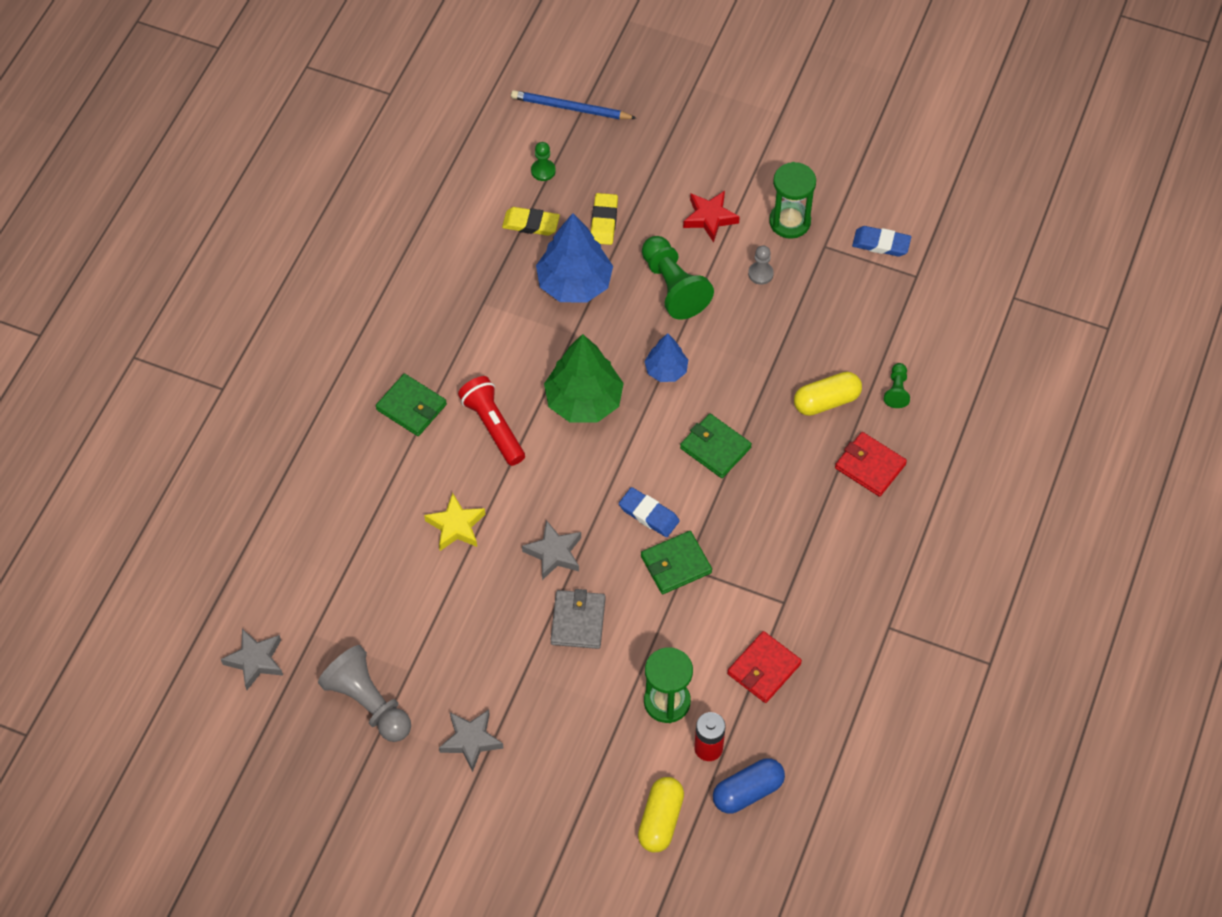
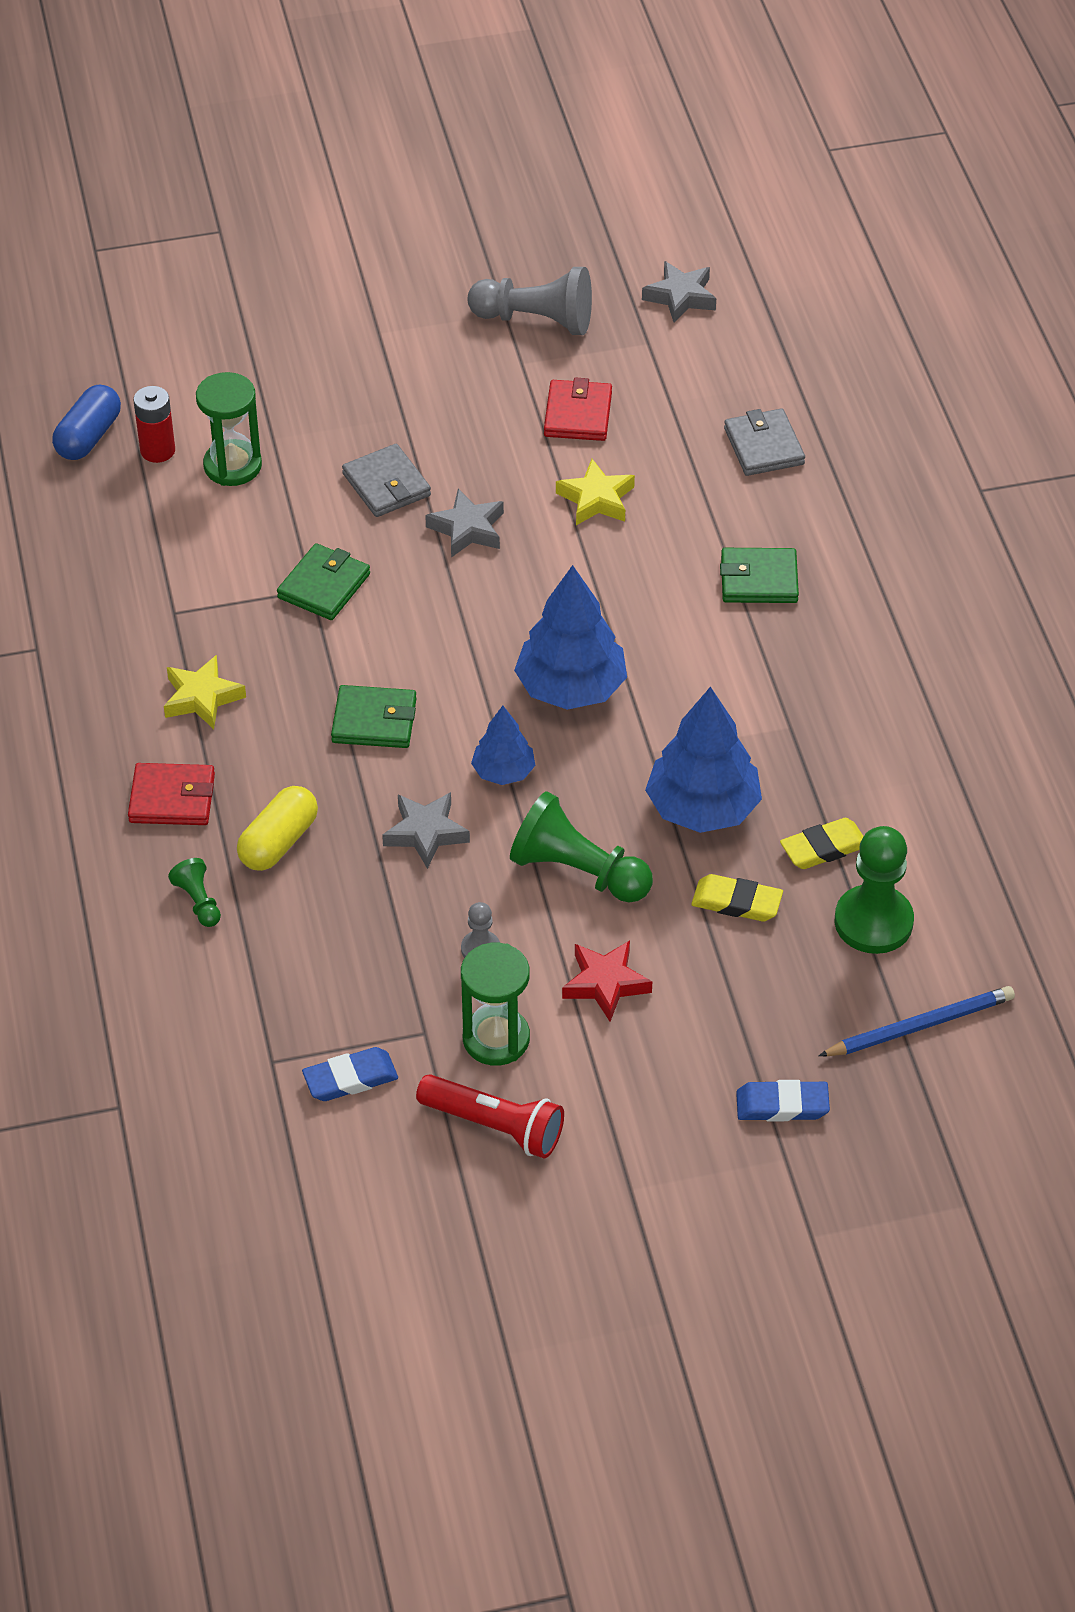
camera: 145 degrees right, 10 degrees down
grey star [439,710,504,772] -> grey star moved to [382,792,470,869]
red flashlight [458,376,525,466] -> red flashlight moved to [416,1074,564,1159]
green pawn [531,142,556,181] -> green pawn [834,826,914,954], size x2.01
green tree [544,334,624,423] -> blue tree [514,565,627,710]
yellow eraser [591,193,618,245] -> yellow eraser turned 45 degrees counterclockwise [691,874,783,922]
blue eraser [619,487,680,537] -> blue eraser moved to [736,1080,830,1121]
yellow capsule [638,777,684,852] -> none
red wallet [727,631,802,703] -> red wallet moved to [544,377,612,441]
none -> yellow star [164,655,246,729]
none -> grey wallet [724,408,805,476]

